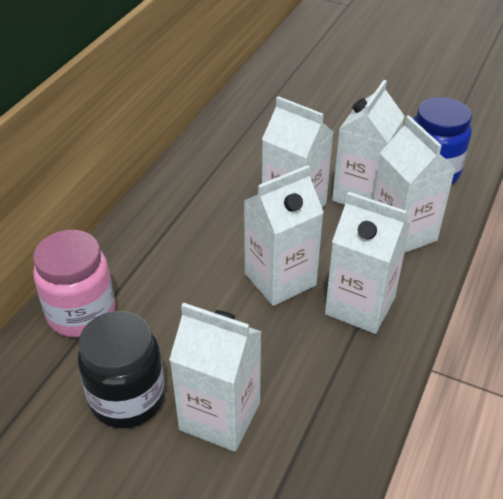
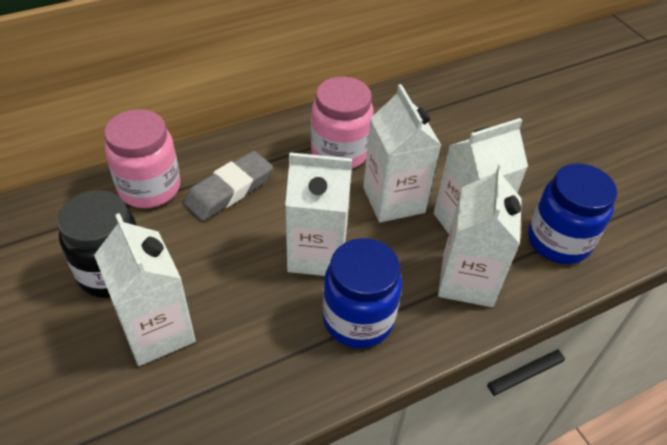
camera: 35 degrees right, 5 degrees up
white carton [325,192,410,334] -> blue jar [323,238,402,348]
none -> grey eraser [183,151,273,221]
none -> pink jar [311,77,374,168]

